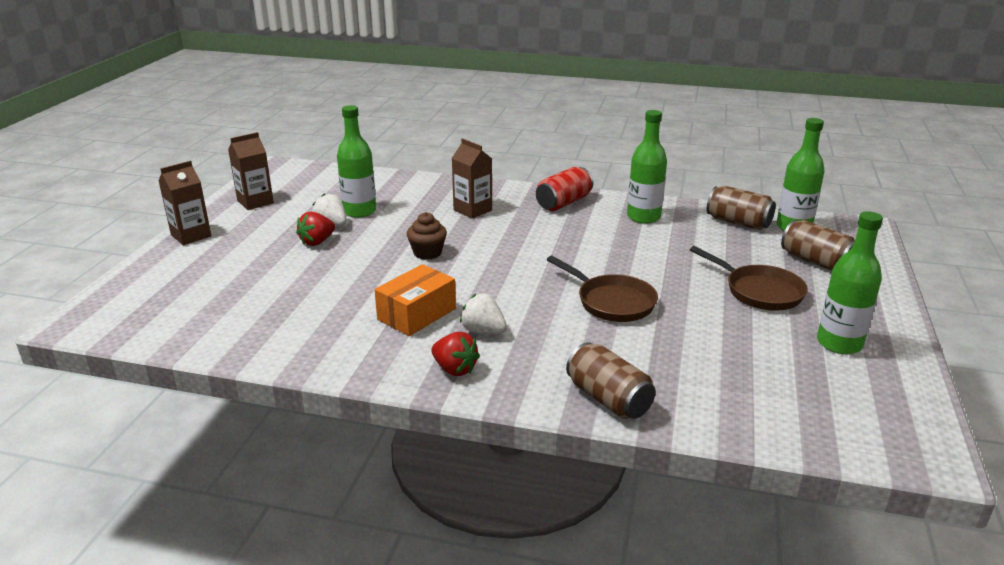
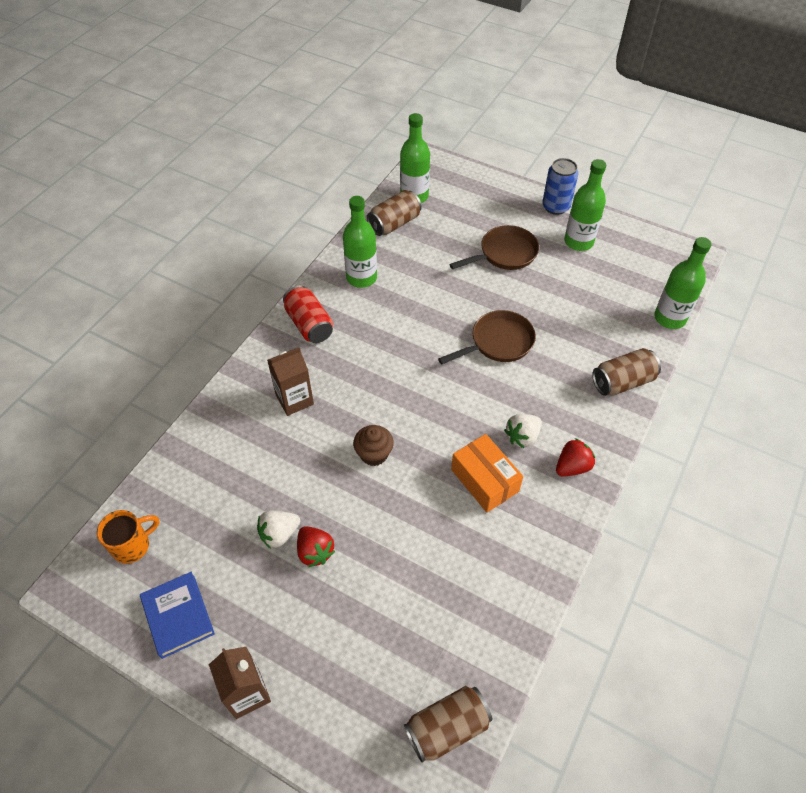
camera: 75 degrees left, 25 degrees up
brown carton [228,132,274,210] -> blue book [140,572,215,659]
green bottle [337,105,376,218] -> green bottle moved to [654,237,711,329]
brown can [781,220,855,271] -> brown can moved to [404,686,492,763]
none -> orange mug [97,510,160,564]
none -> blue can [542,158,578,215]

